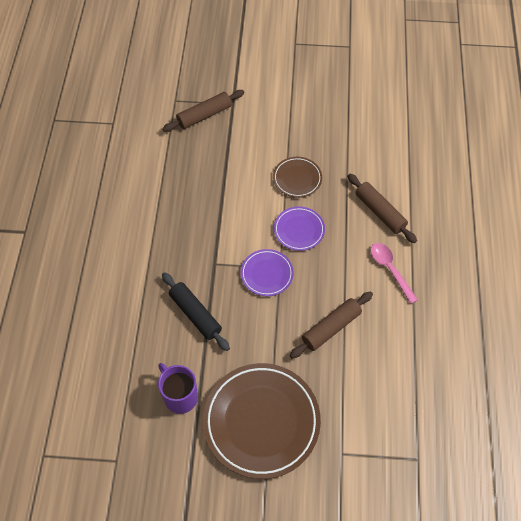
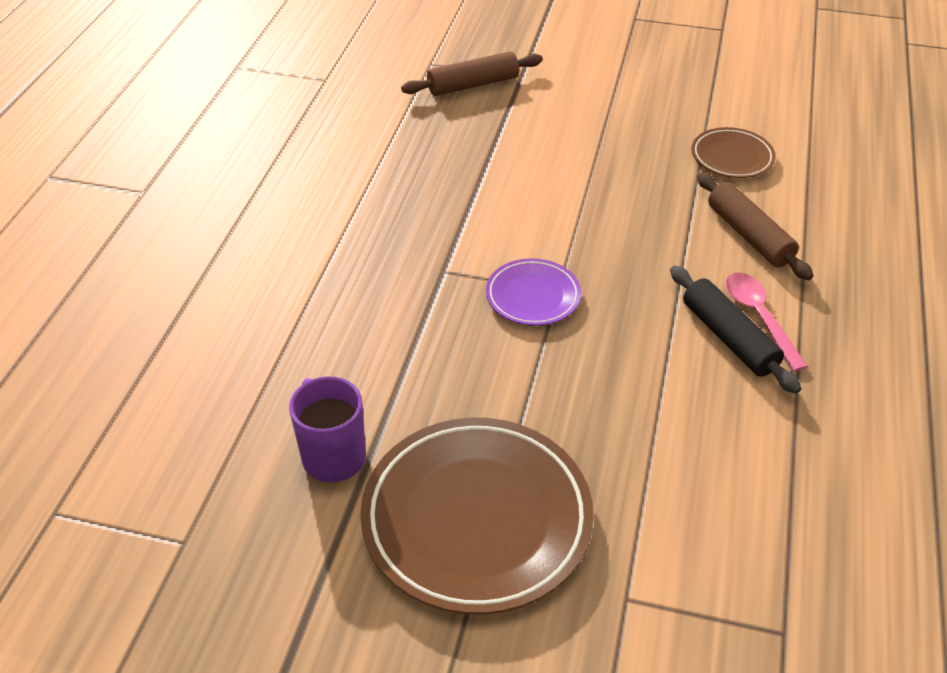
camera: 10 degrees right, 15 degrees down
black rolling pin [162,272,230,351] -> black rolling pin moved to [670,266,801,394]
brown plate [273,157,322,198] -> brown plate moved to [691,127,776,178]
purple plate [274,206,325,251] -> none
brown rolling pin [290,291,373,359] -> none

